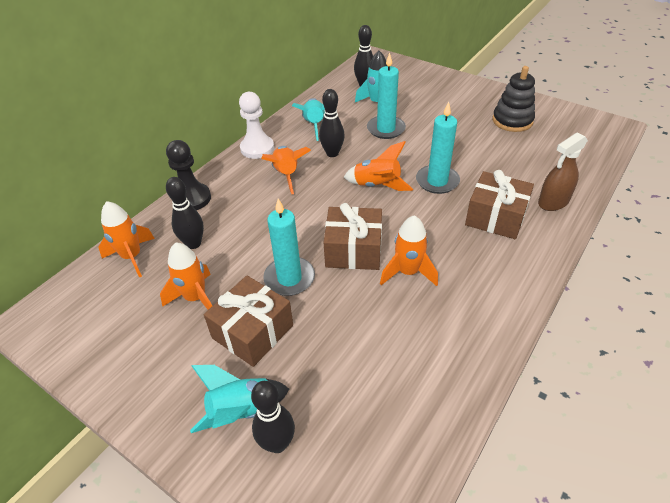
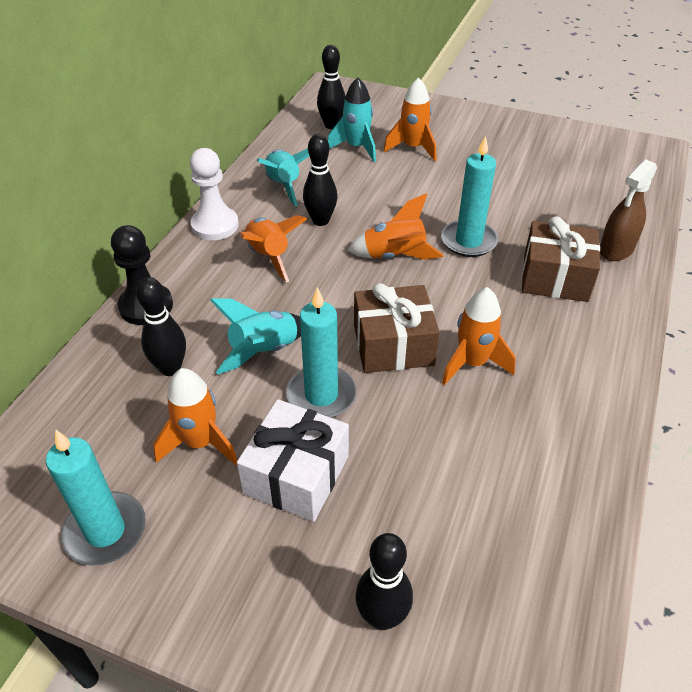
camera: 15 degrees left, 0 degrees up
orange rocket [98,201,155,278] -> orange rocket moved to [383,77,436,161]
turquoise rocket [190,365,289,433] -> turquoise rocket moved to [210,298,301,374]
brown gift [204,276,293,367] -> white gift [237,399,349,522]
turquoise candle [367,53,406,139] -> turquoise candle moved to [46,430,146,566]
black stacking toy [492,66,535,132] -> none

